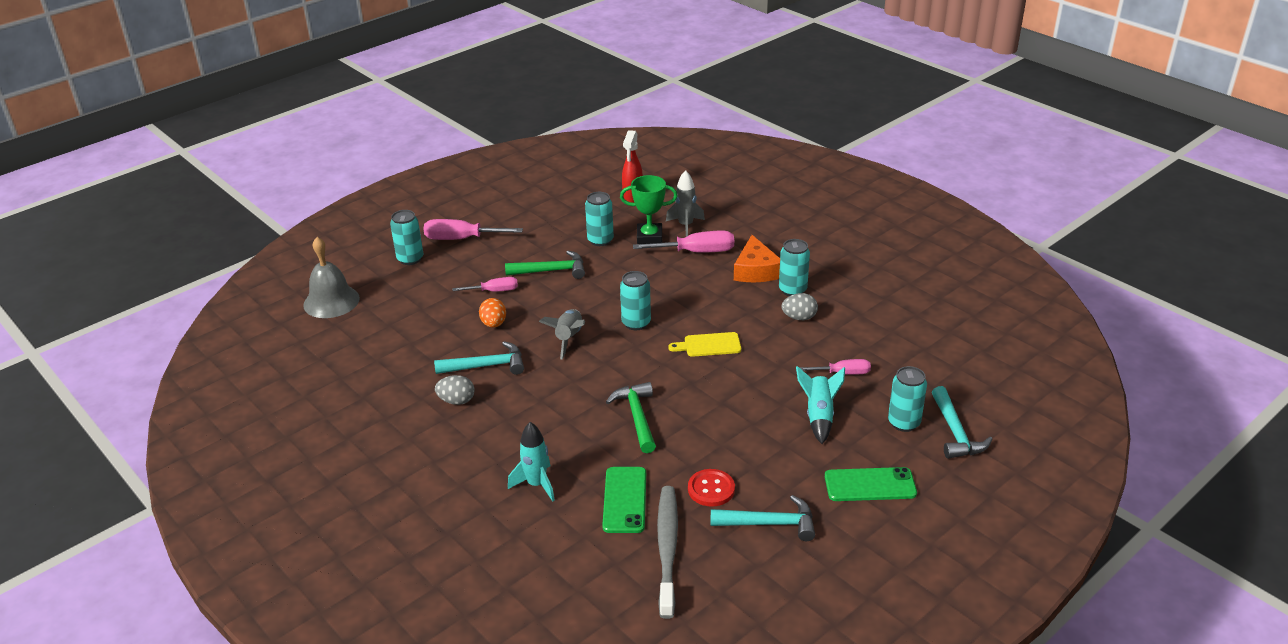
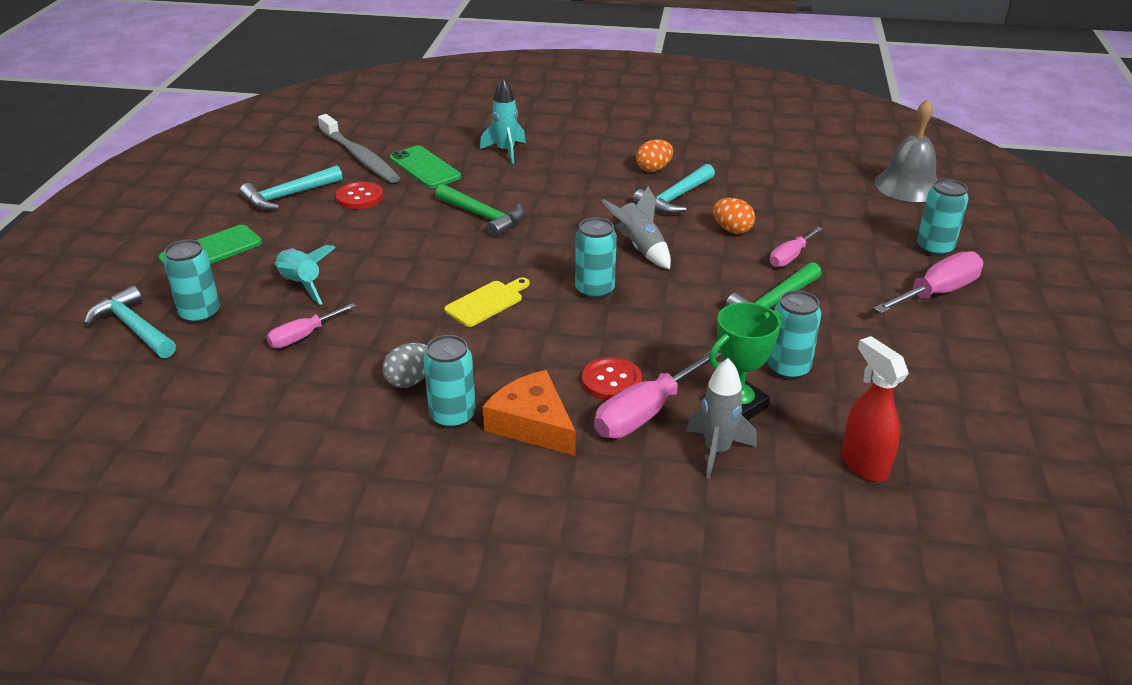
camera: 140 degrees right, 0 degrees up
grey egg [435,375,474,405] -> orange egg [636,139,673,172]
none -> red button [582,357,642,400]

